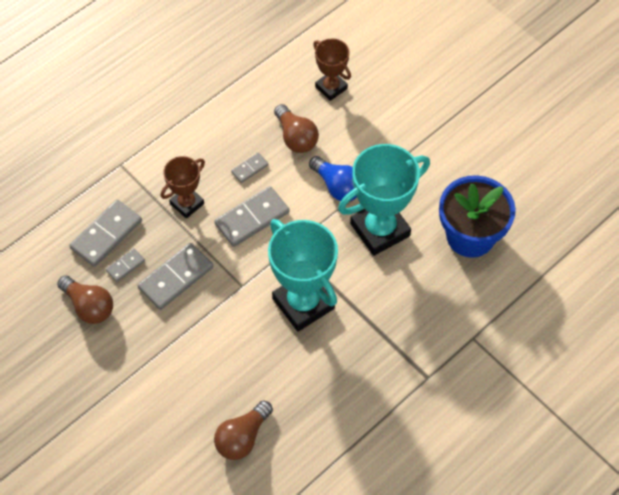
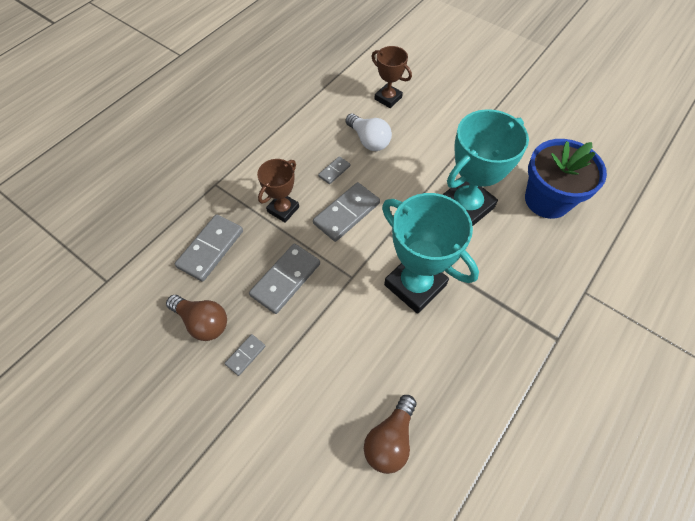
camera: 10 degrees left, 0 degrees up
grey domino [106,248,145,282] -> grey domino moved to [224,334,266,376]
brown light bulb [274,104,319,153] -> white light bulb [346,114,392,151]
blue light bulb [309,156,357,201] -> none

